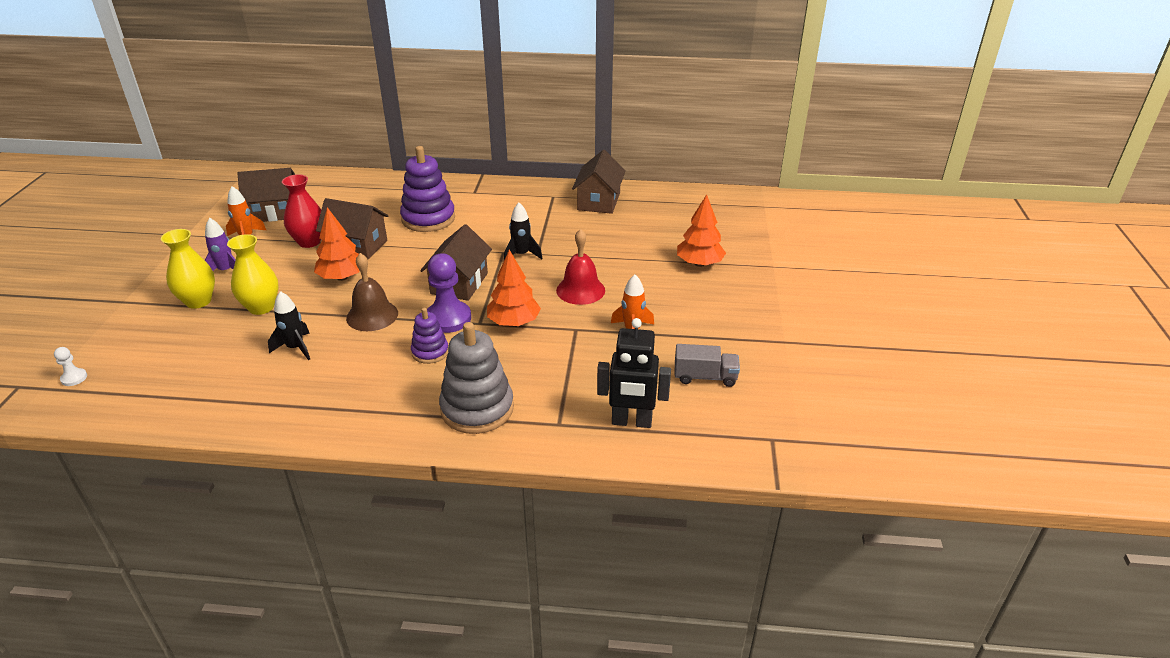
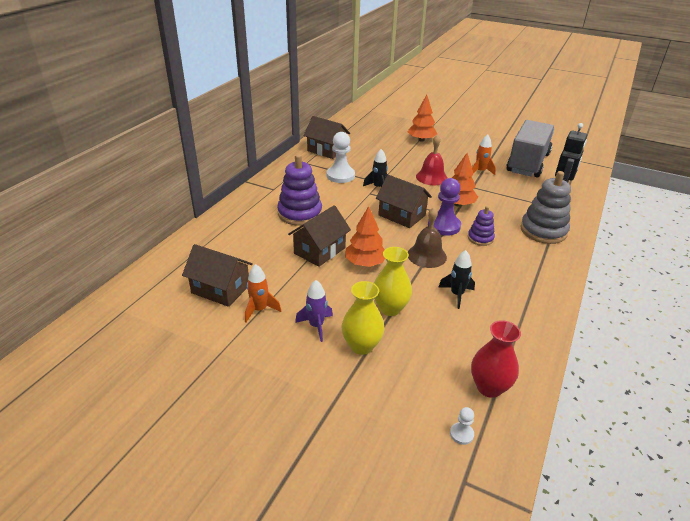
camera: 70 degrees left, 0 degrees up
brown house [238,168,295,222] -> brown house turned 75 degrees counterclockwise [182,244,253,307]
red vase [282,174,321,248] -> red vase moved to [471,320,521,398]
grey truck [675,344,740,387] -> grey truck [506,120,554,178], size x2.22
none -> white pawn [327,132,355,183]

